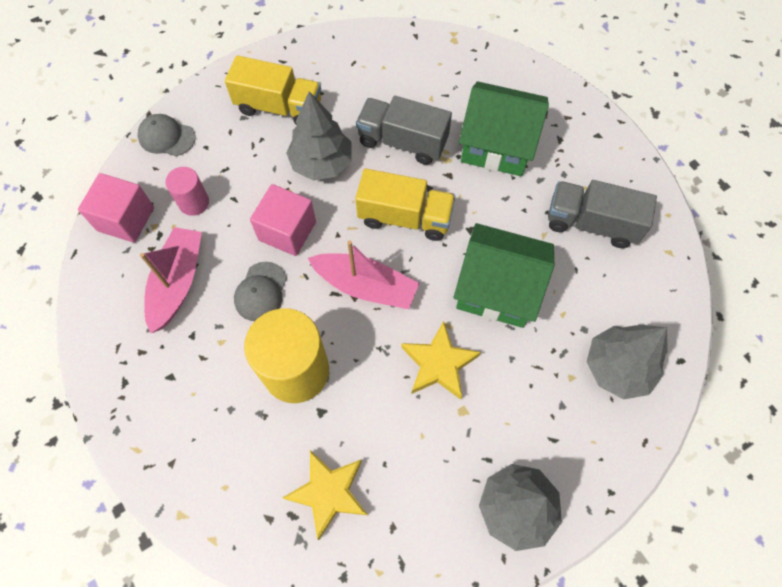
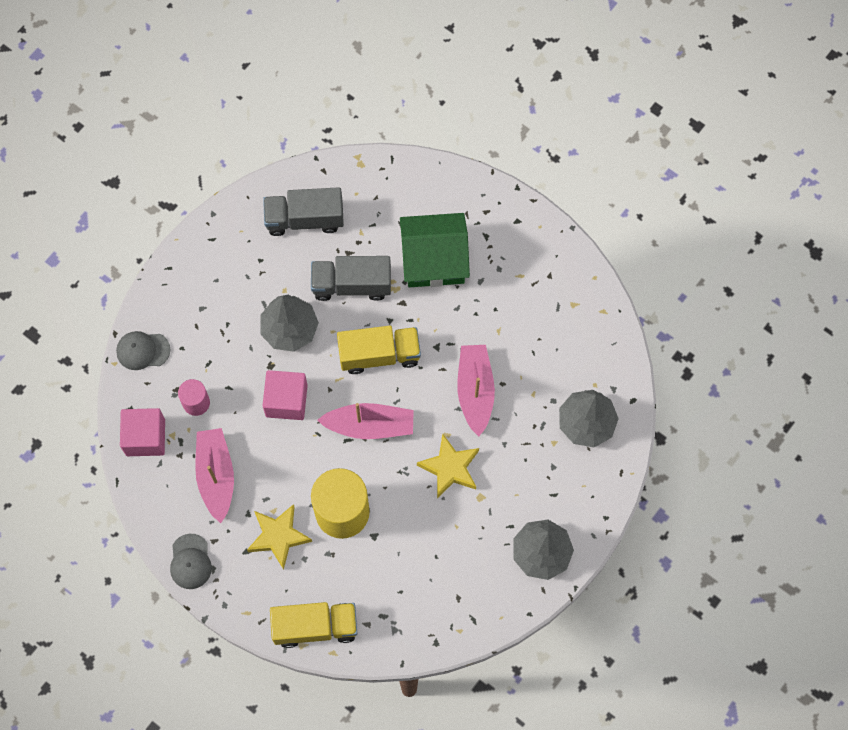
camera: 20 degrees left, 5 degrees up
yellow truck [225,55,321,125] -> yellow truck moved to [270,602,357,648]
grey cap [234,262,287,321] -> grey cap moved to [170,534,212,589]
yellow star [283,450,367,540] -> yellow star moved to [247,504,312,570]
green house [453,223,554,328] -> pink boat [457,345,495,437]
grey truck [548,180,657,248] -> grey truck moved to [263,187,344,236]

